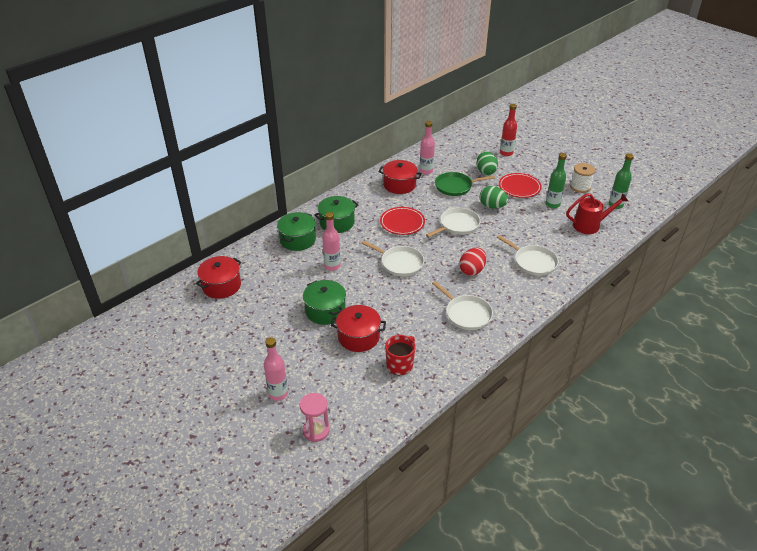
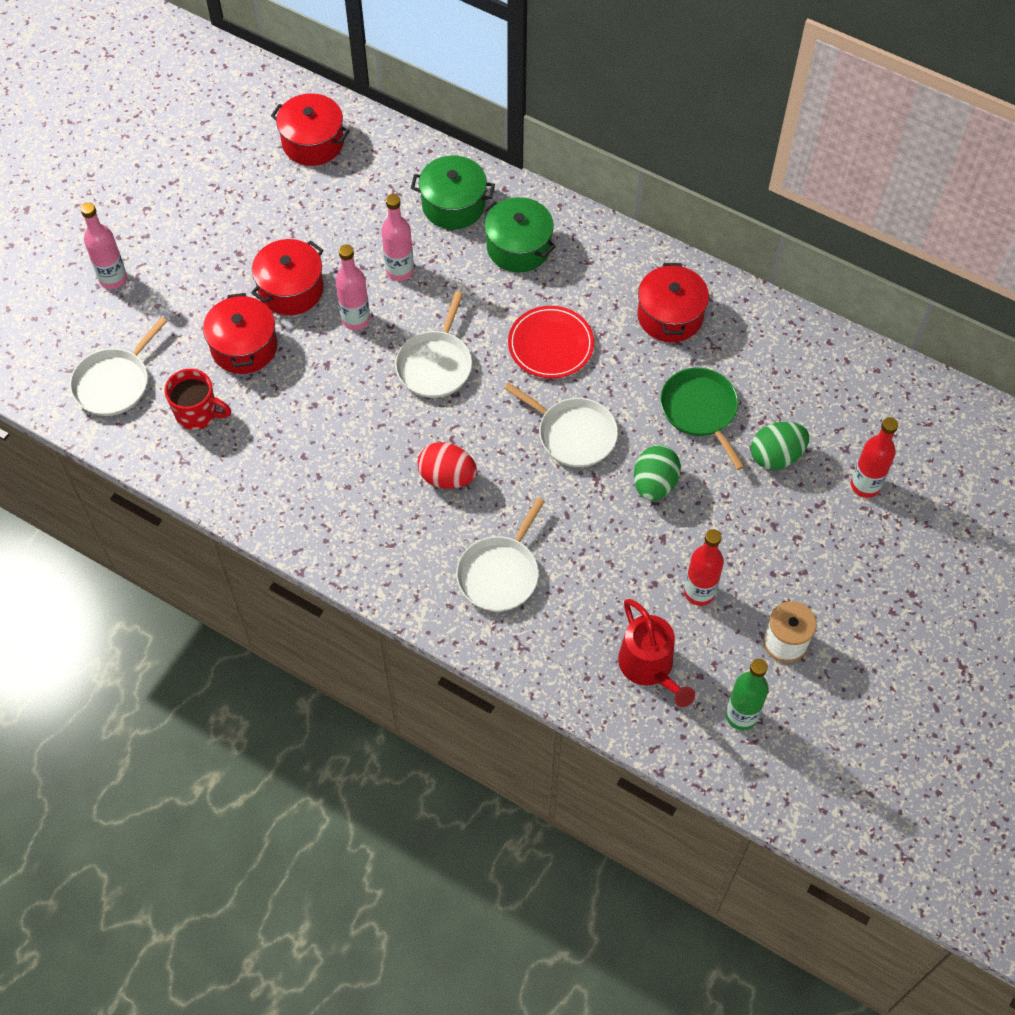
camera: 75 degrees right, 20 degrees up
pink hourglass [300,393,329,442] -> none
green pot [303,280,346,325] -> red pot [251,239,324,315]
pink bottle [419,121,435,175] -> pink bottle moved to [335,244,370,330]
white pan [432,281,493,330] -> white pan moved to [70,317,167,416]
red plate [499,173,542,198] -> none
green bottle [546,153,567,209] -> red bottle [684,529,724,606]

